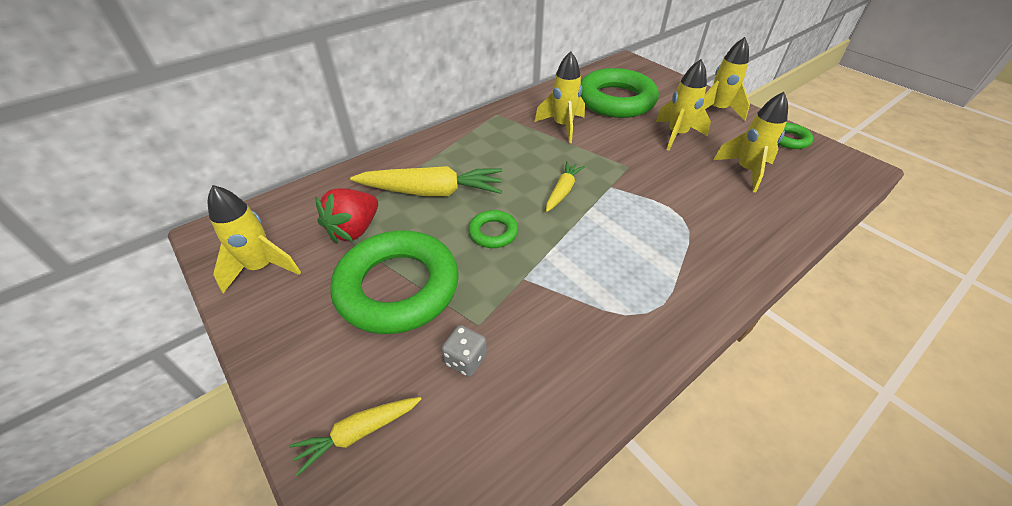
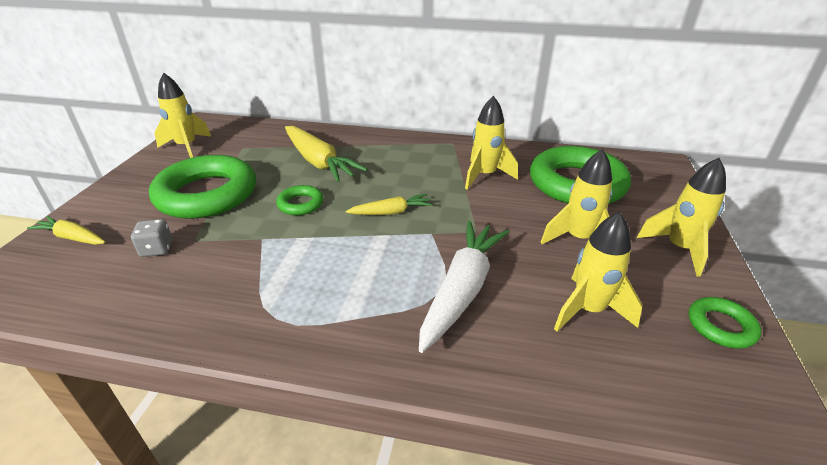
camera: 50 degrees right, 10 degrees down
red strawberry [316,188,378,243] -> none
none -> white carrot [419,221,510,353]

